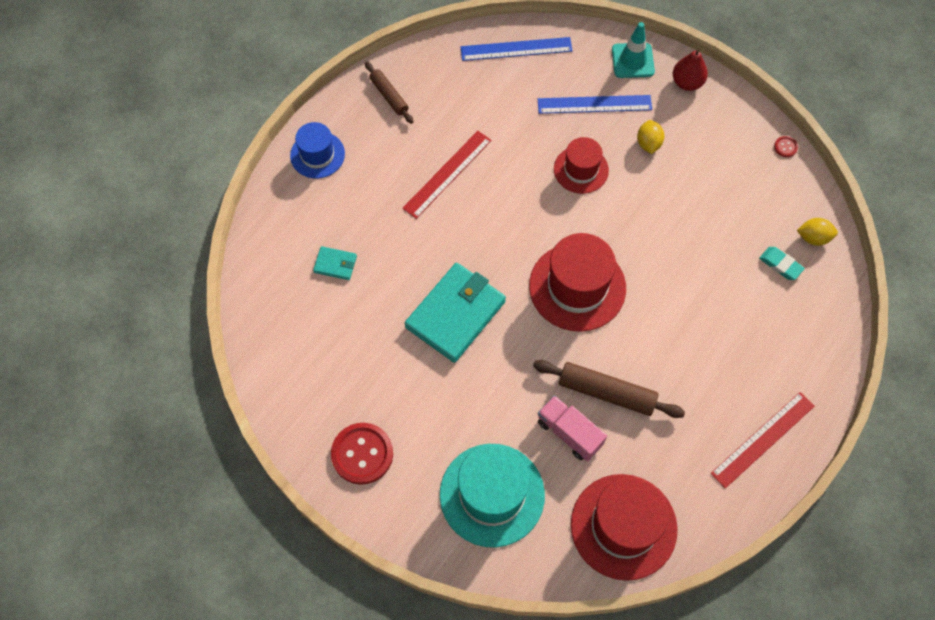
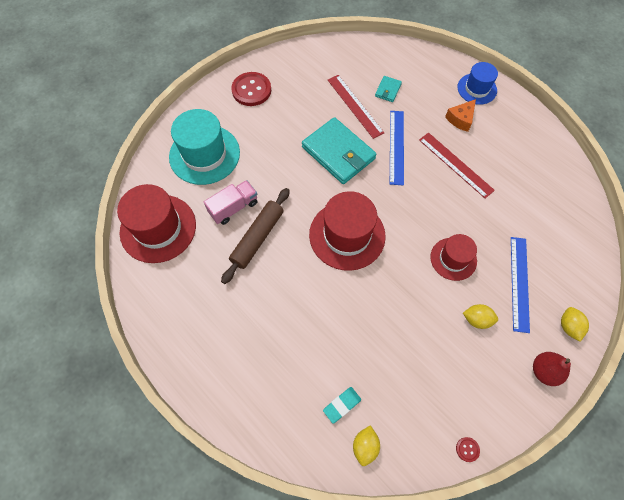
camera: 100 degrees right, 0 degrees up
brown rolling pin [365,62,413,124] -> none
blue ruler [460,37,573,61] -> blue ruler moved to [390,111,404,185]
turquoise traffic cone [612,22,655,78] -> yellow lemon [561,307,589,342]
red ruler [710,392,815,489] -> red ruler moved to [328,75,384,139]
none -> orange cheese [445,99,476,132]

